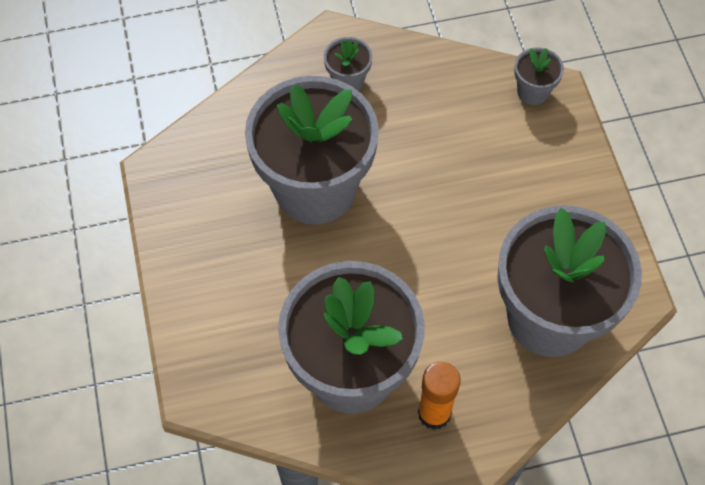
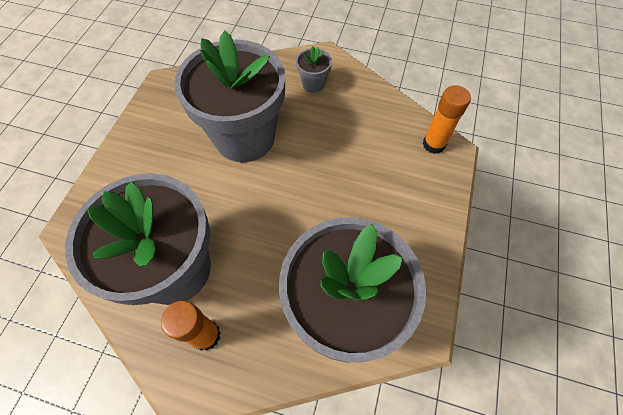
camera: 30 degrees right, 0 degrees up
grey flower pot [514,47,564,105] -> orange glue stick [423,85,471,154]

